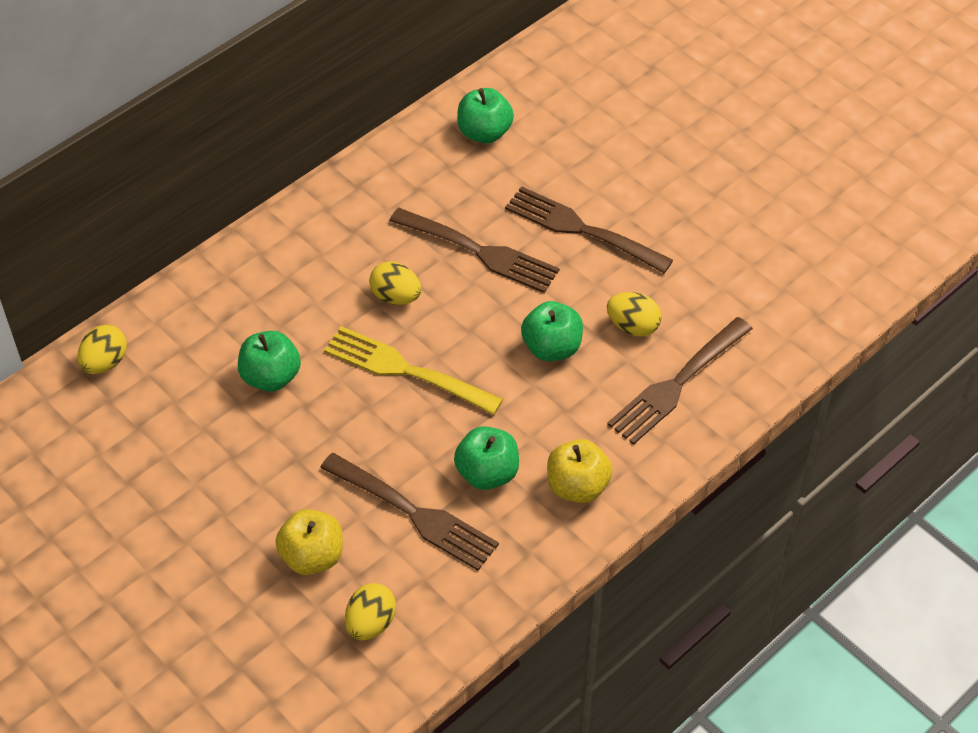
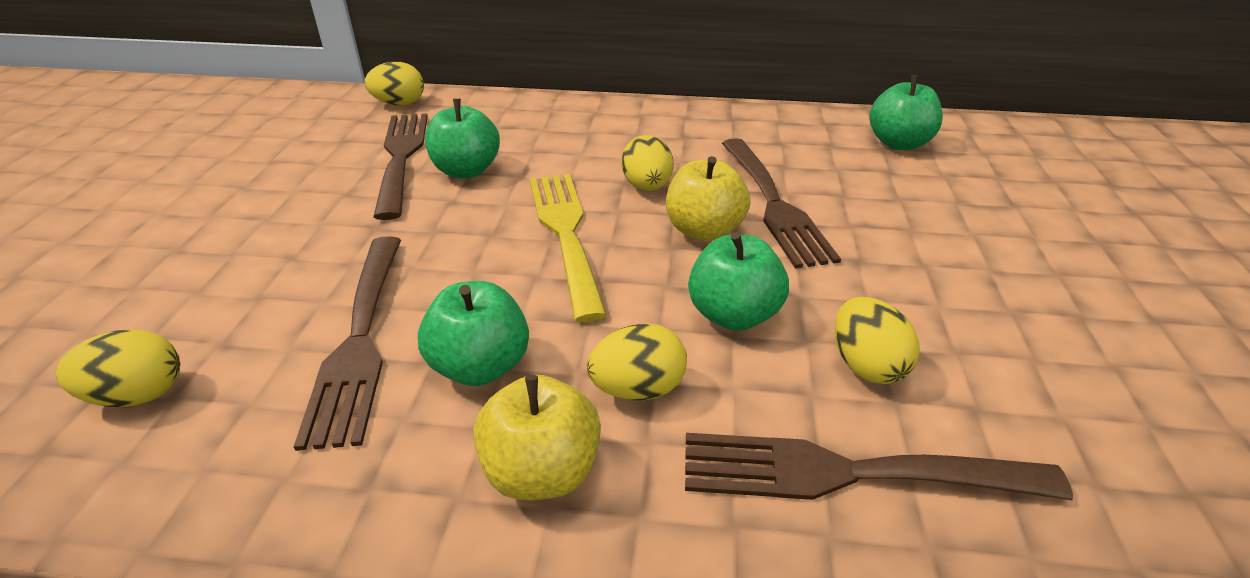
camera: 50 degrees right, 15 degrees down
yellow apple [275,509,343,575] -> yellow apple moved to [666,156,751,241]
brown fork [505,186,673,273] -> brown fork moved to [373,113,428,220]
none -> yellow egg [587,323,687,401]

